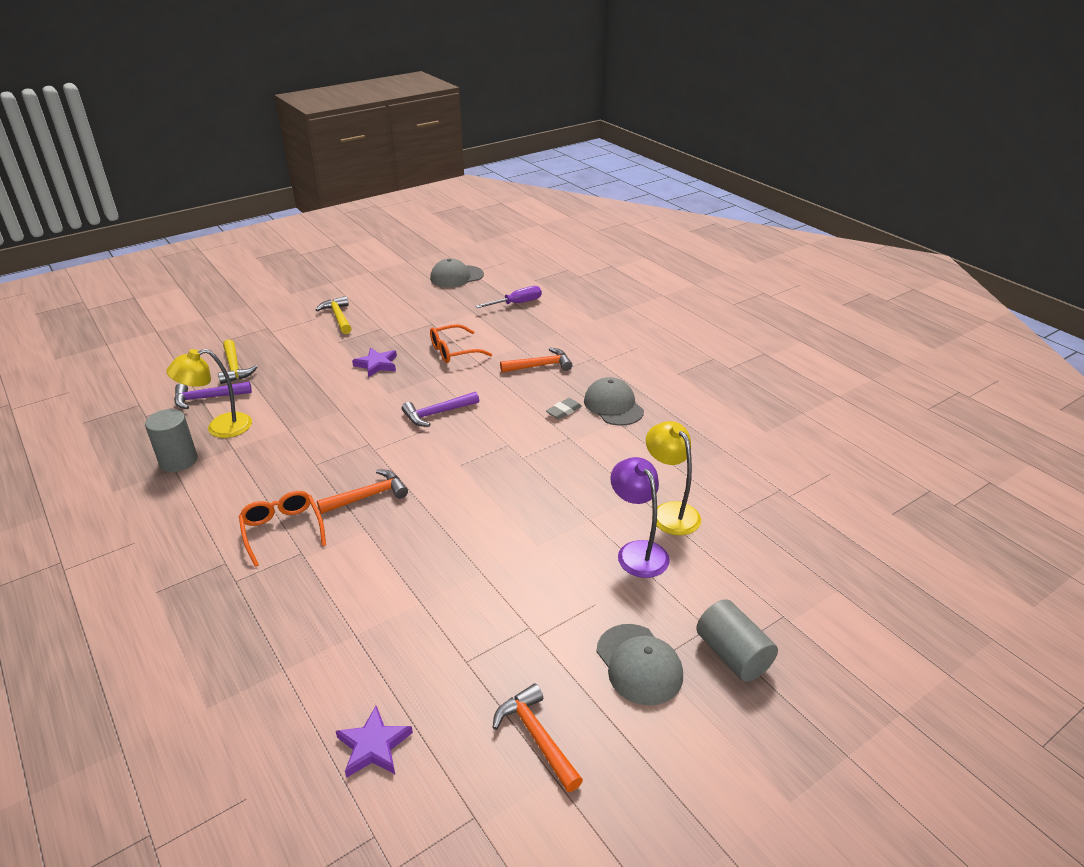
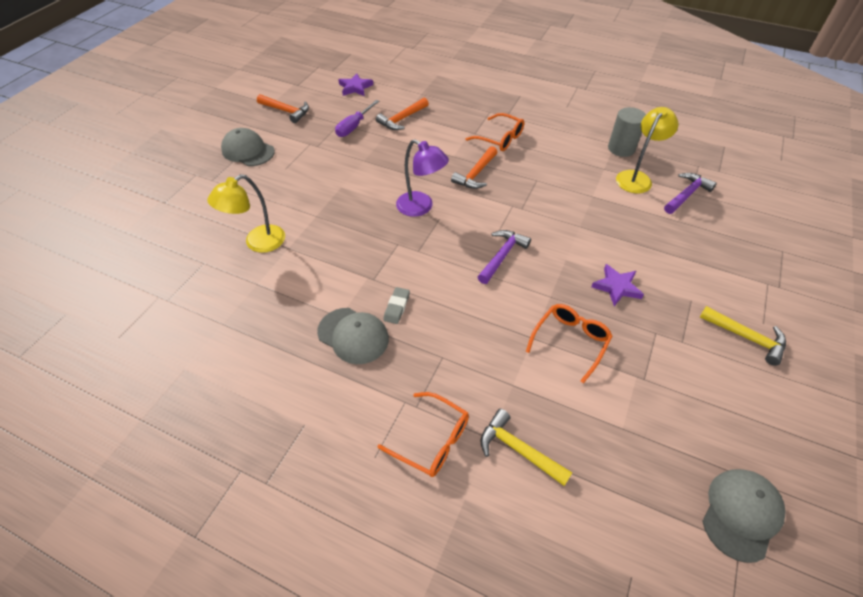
camera: 150 degrees right, 15 degrees up
yellow hammer [218,339,257,384] -> yellow hammer moved to [480,409,572,486]
purple screwdriver [476,286,542,308] -> purple screwdriver moved to [335,100,379,137]
orange hammer [500,348,572,372] -> orange hammer moved to [376,98,429,130]
purple lamp [610,457,670,578] -> purple lamp moved to [396,139,449,217]
yellow lamp [646,421,701,535] -> yellow lamp turned 105 degrees clockwise [207,174,285,253]
grey cylinder [696,599,778,682] -> none
none -> orange glasses [377,392,469,477]

